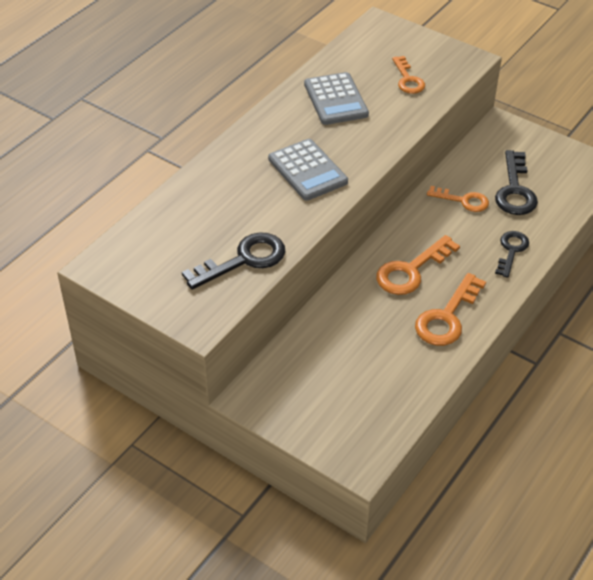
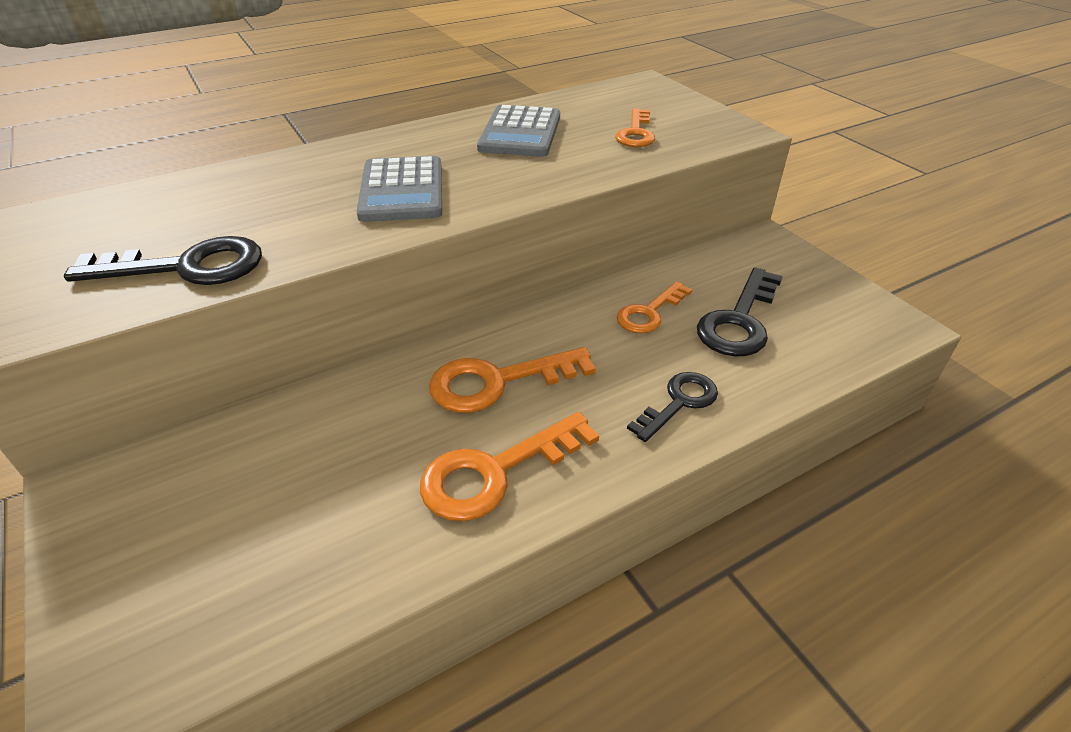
camera: 25 degrees right, 5 degrees down
orange key [427,186,489,212] -> orange key turned 90 degrees clockwise [617,281,692,333]

